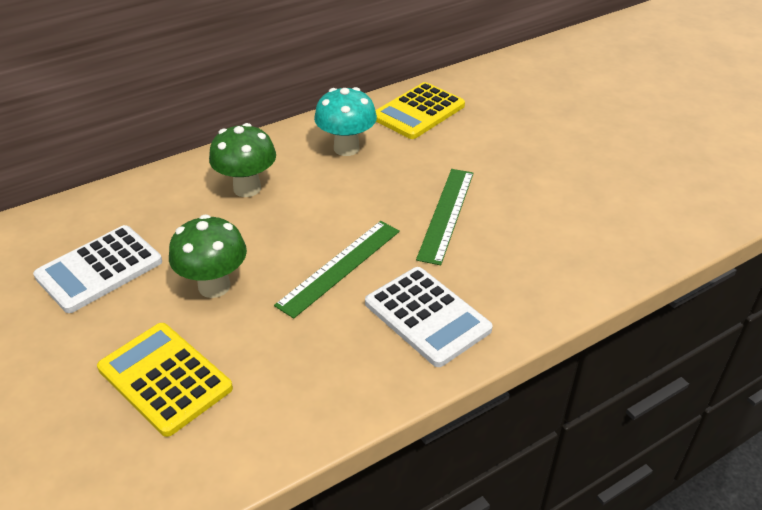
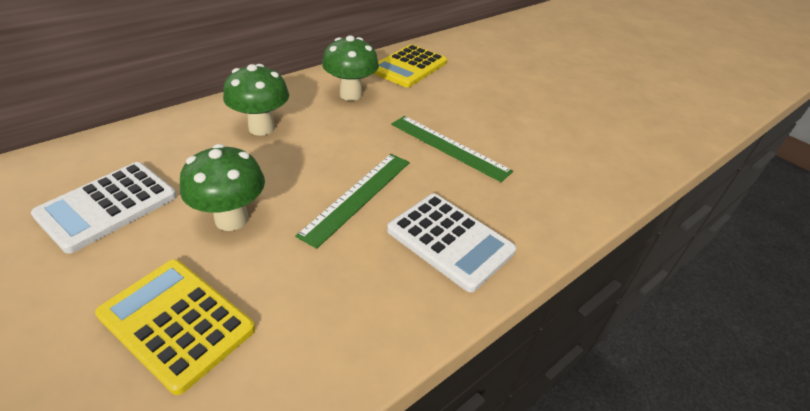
camera: 10 degrees left, 0 degrees up
turquoise mushroom [314,87,377,156] -> green mushroom [322,35,379,101]
green ruler [416,169,474,265] -> green ruler turned 60 degrees counterclockwise [391,116,513,182]

